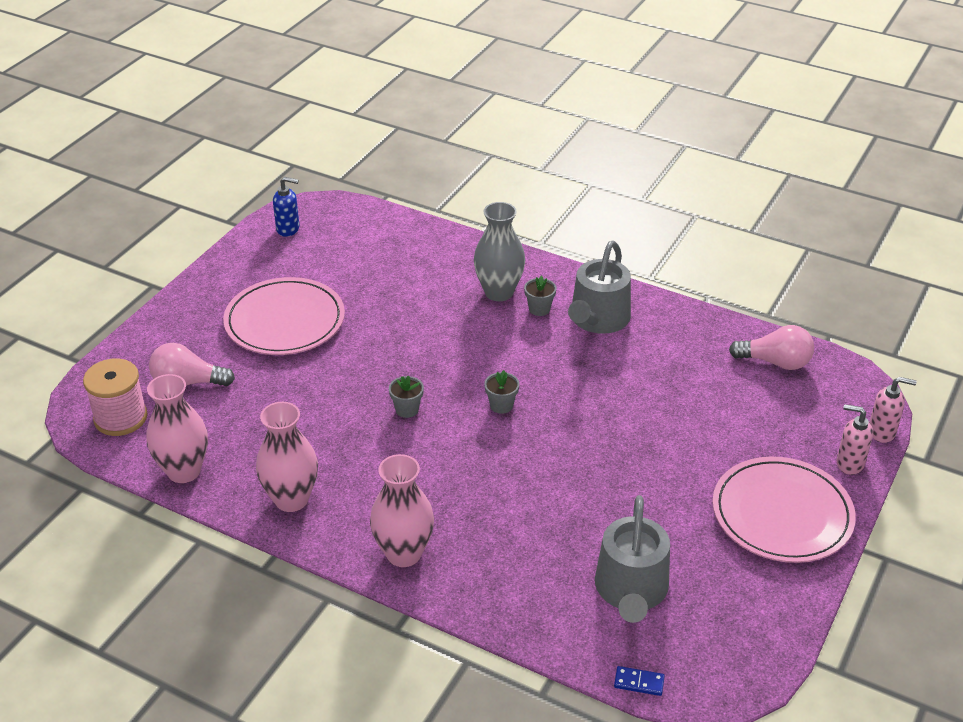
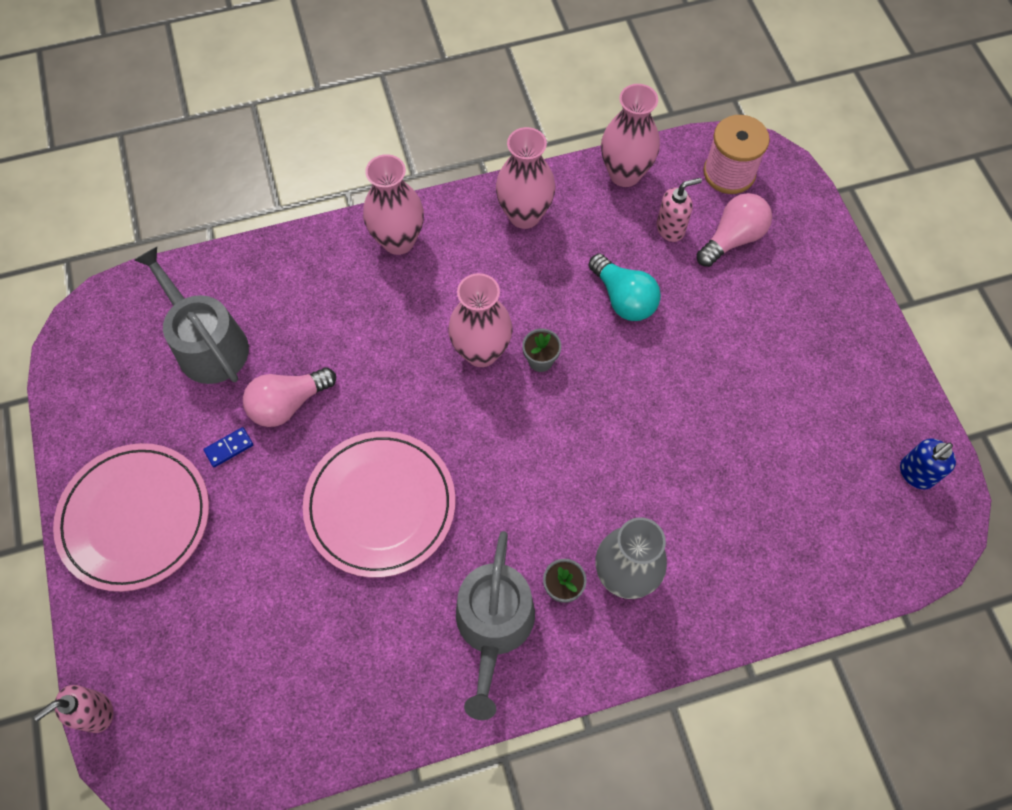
camera: 135 degrees right, 25 degrees up
pink plate [223,277,345,355] -> pink plate moved to [303,431,455,578]
grey flower pot [484,370,519,414] -> none
grey watering can [568,240,631,334] -> grey watering can turned 150 degrees counterclockwise [456,531,535,720]
blue domino [614,666,665,696] -> blue domino moved to [203,427,253,467]
pink light bulb [729,325,814,370] -> pink light bulb moved to [243,368,336,427]
pink soap dispenser [837,404,873,475] -> pink soap dispenser moved to [656,178,702,242]
none -> pink vase [448,273,513,367]
none -> turquoise light bulb [589,254,661,321]

